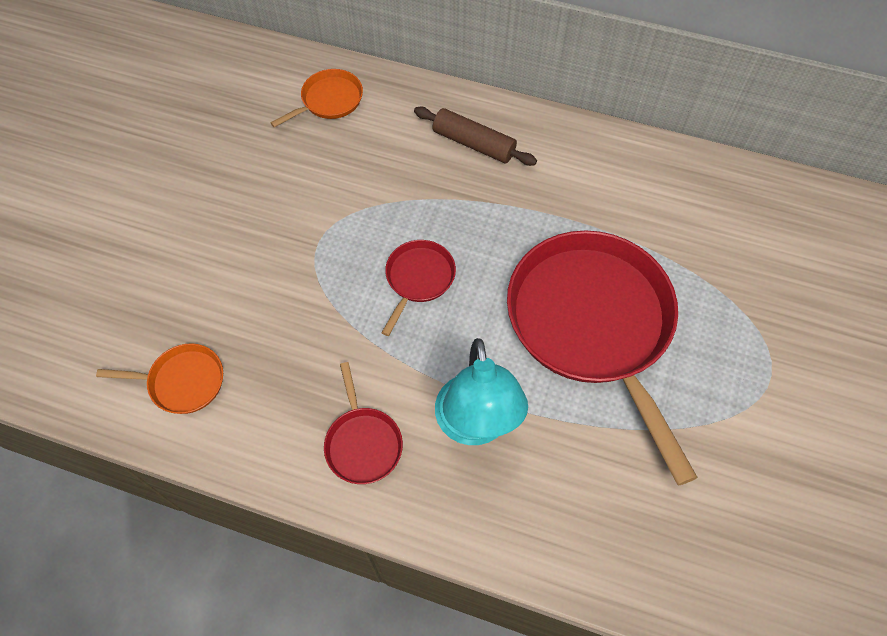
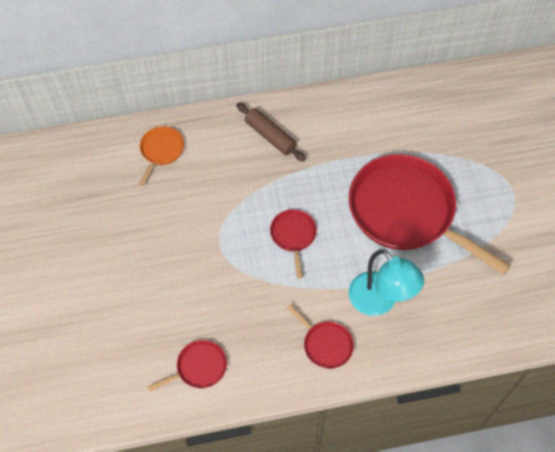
camera: 30 degrees left, 0 degrees up
orange pan [96,343,223,414] -> red pan [148,340,227,391]
brown rolling pin [414,107,537,166] -> brown rolling pin turned 45 degrees clockwise [236,103,306,162]

